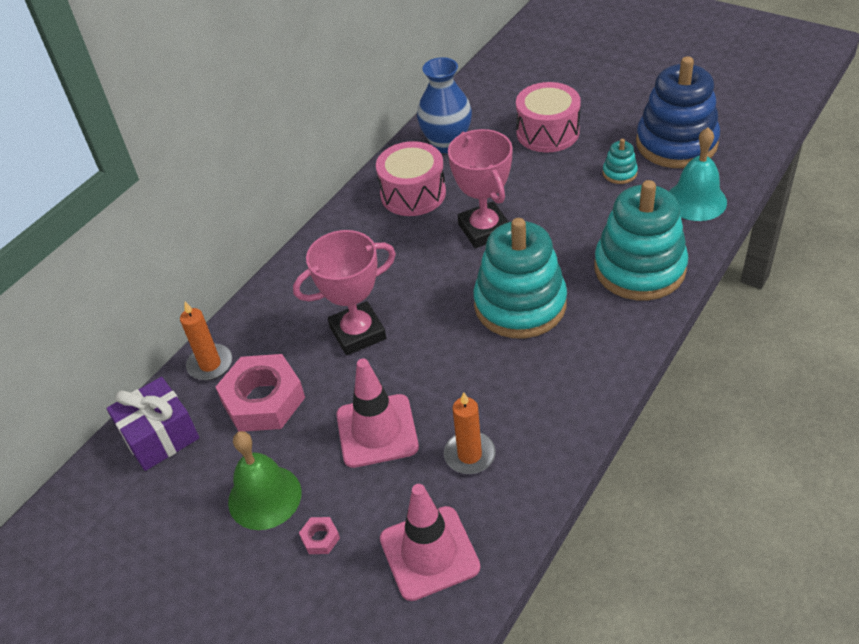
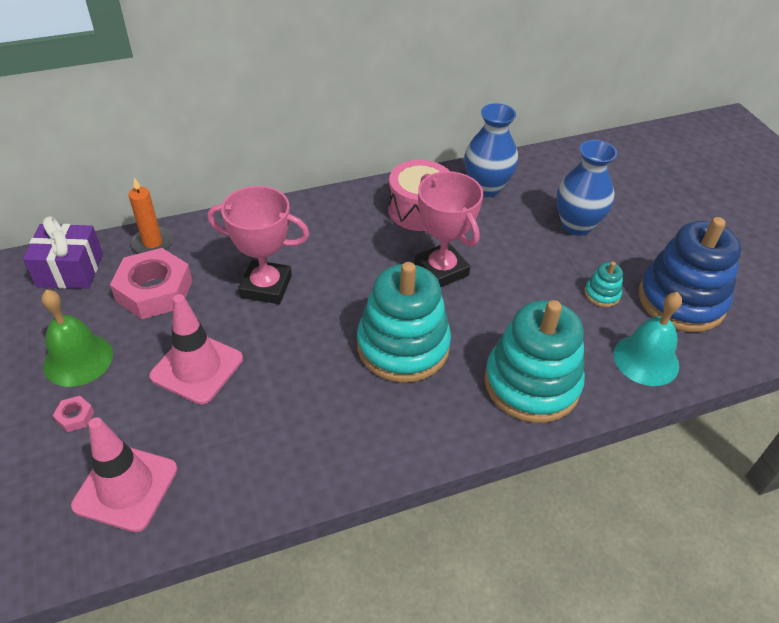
camera: 30 degrees right, 0 degrees up
orange candle [444,392,496,474] -> none
pink trophy [448,129,513,248] -> pink trophy turned 45 degrees counterclockwise [415,171,483,287]
pink drum [516,82,581,152] -> blue vase [556,140,617,236]

